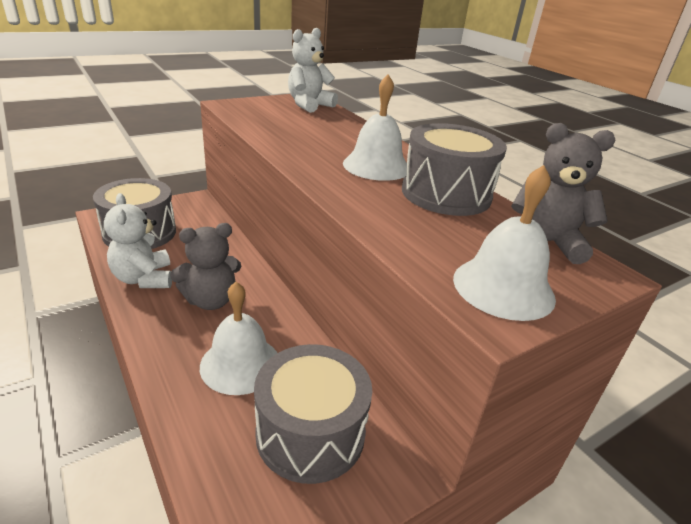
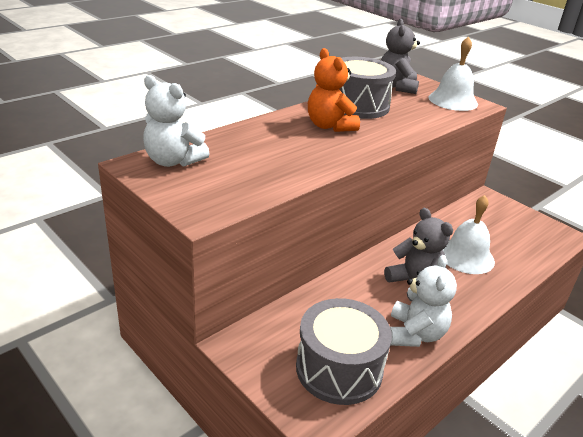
camera: 100 degrees left, 0 degrees up
white teddy bear [104,193,172,288] -> white teddy bear turned 45 degrees counterclockwise [390,255,457,347]
grey drum [254,344,373,484] -> none
white bell [343,75,407,181] -> orange teddy bear [308,48,360,132]

